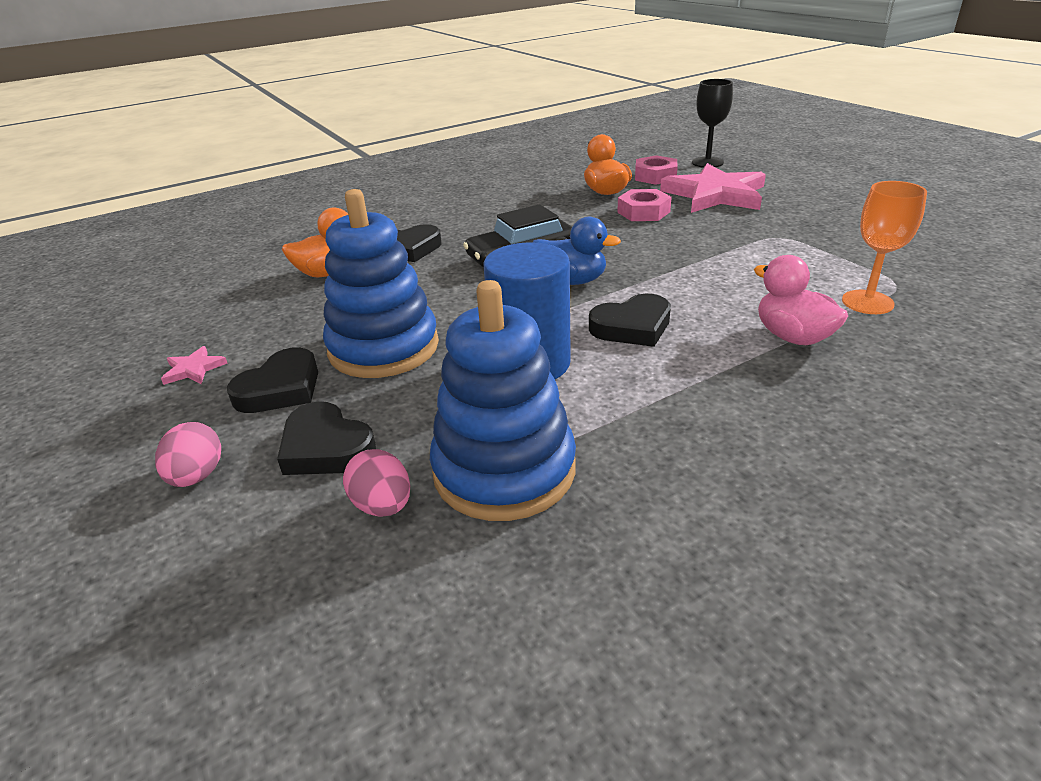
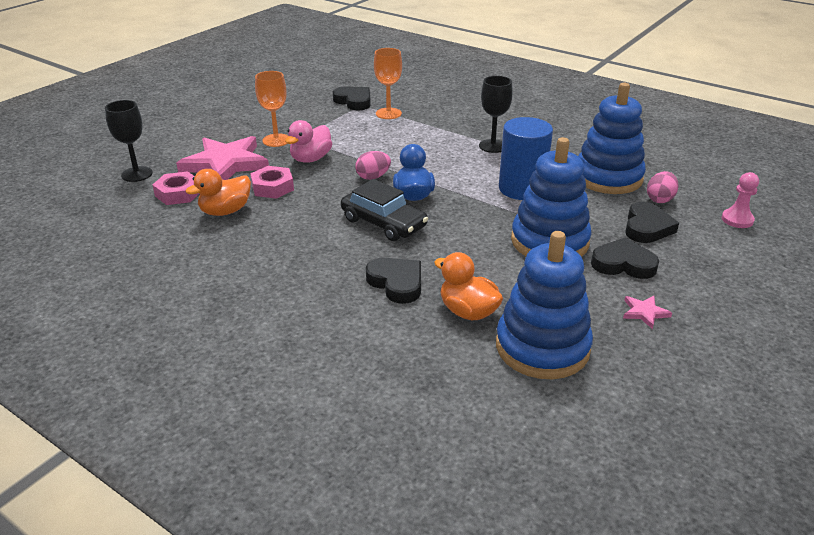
camera: 115 degrees left, 0 degrees up
pink egg [155,422,221,487] -> pink egg moved to [355,151,391,180]
black heart [589,294,671,347] -> black heart moved to [333,86,371,111]
pink duck [754,255,848,345] -> pink duck moved to [285,120,332,163]
none -> orange goblet [255,71,289,147]
none -> black goblet [479,76,513,153]
none -> blue stacking toy [496,231,593,379]
none -> pink pawn [721,172,759,228]

